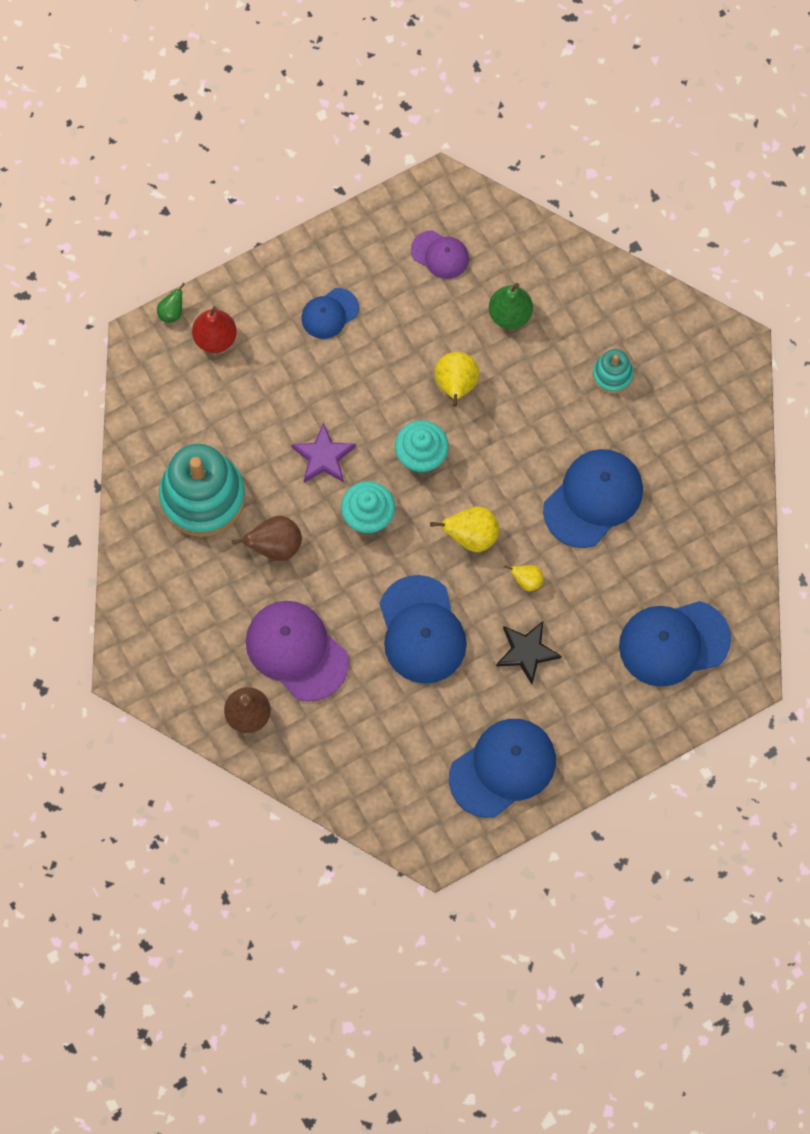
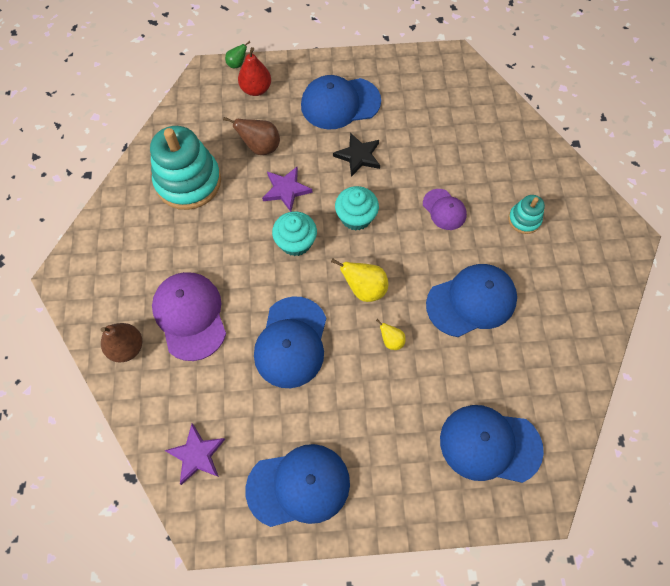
camera: 25 degrees right, 5 degrees down
brown pear [232,516,302,561] -> brown pear moved to [223,117,280,155]
blue cap [301,288,359,339] -> blue cap [301,75,381,130], size x1.78
purple cap [411,230,469,279] -> purple cap moved to [423,189,467,230]
yellow pear [435,352,479,407] -> none
green pear [489,283,533,329] -> none
black star [496,621,561,684] -> black star moved to [333,132,380,177]
none -> purple star [164,423,225,485]

